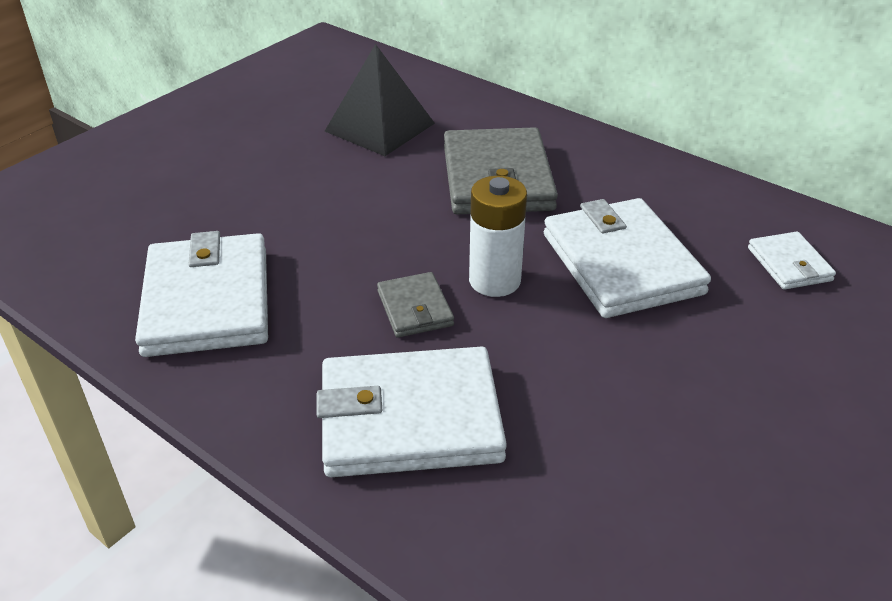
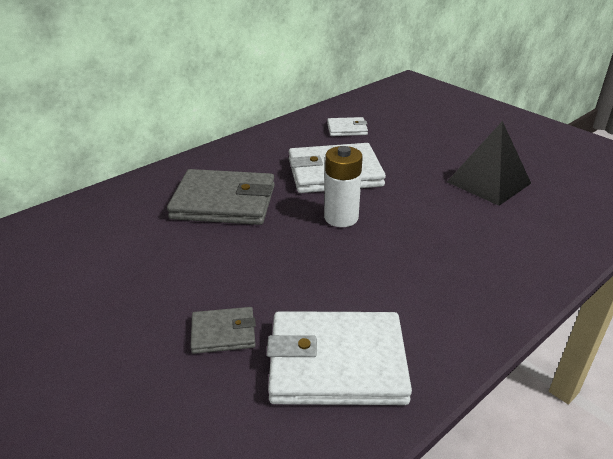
camera: 80 degrees left, 5 degrees down
white wallet [316,347,507,477] -> none
black pyramid [325,44,435,156] -> black pyramid moved to [447,121,531,206]
grey wallet [377,272,454,338] -> grey wallet moved to [190,307,256,354]

